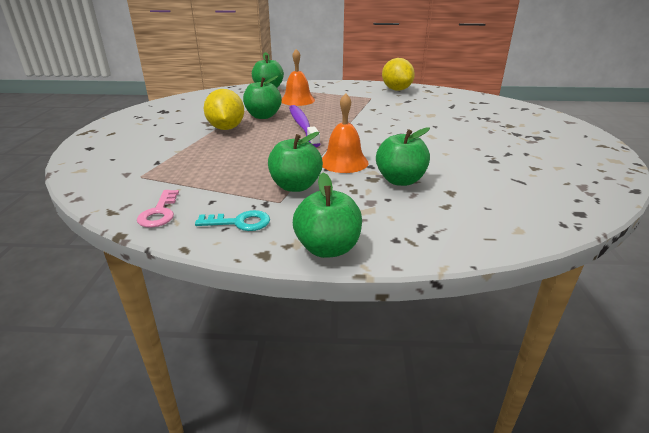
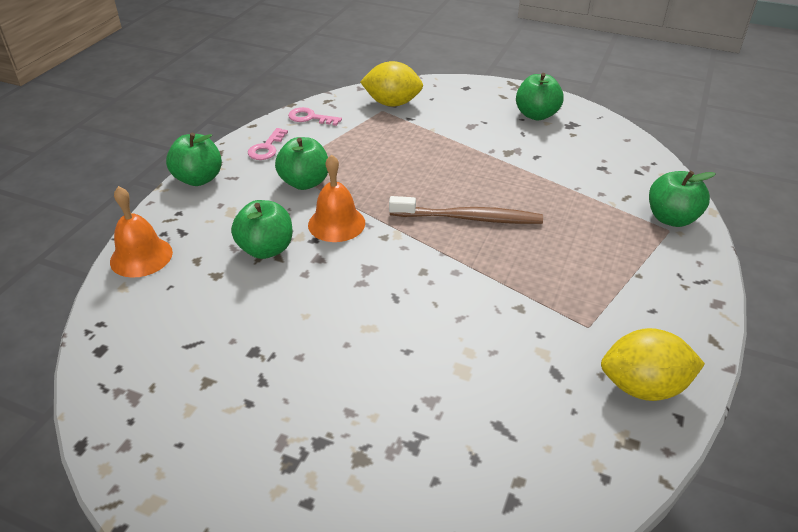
camera: 110 degrees right, 10 degrees up
turquoise key [195,210,270,231] -> pink key [248,128,288,160]
yellow lemon [204,89,244,130] -> yellow lemon moved to [360,61,423,107]
green apple [243,76,282,119] -> green apple moved to [516,73,564,120]
orange bell [281,49,315,106] -> orange bell moved to [110,186,173,278]
purple toothbrush [289,105,320,147] -> brown toothbrush [389,196,543,224]

